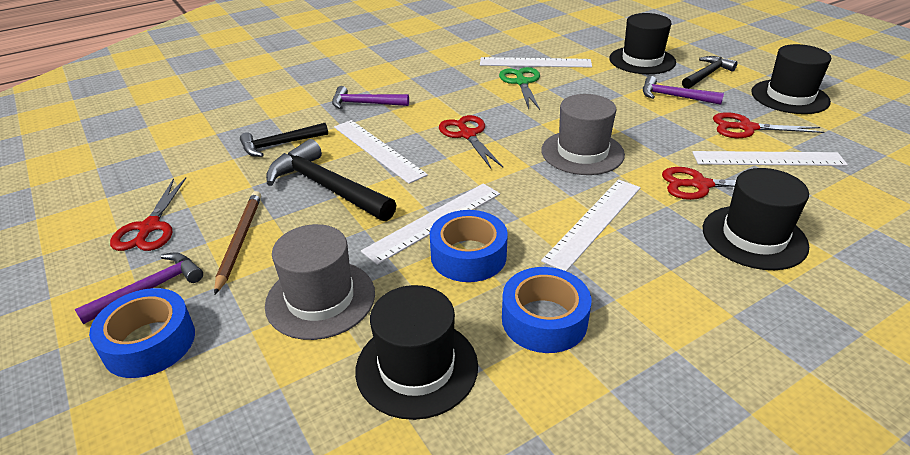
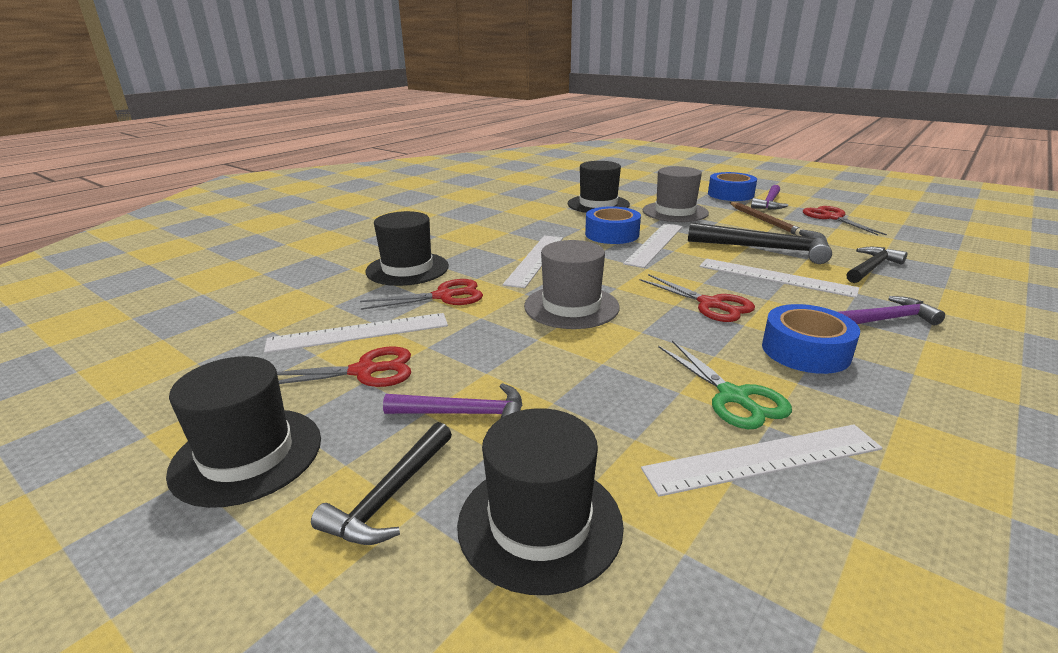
camera: 160 degrees right, 10 degrees down
blue tape [502,267,591,353] -> blue tape moved to [762,304,860,374]

